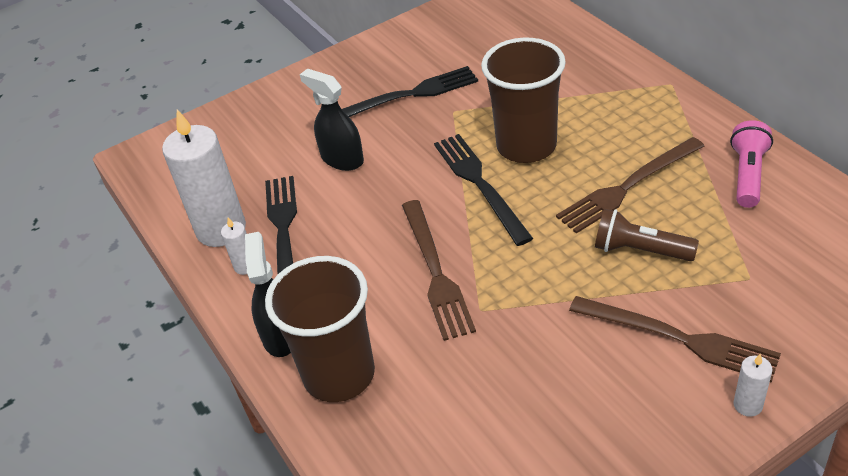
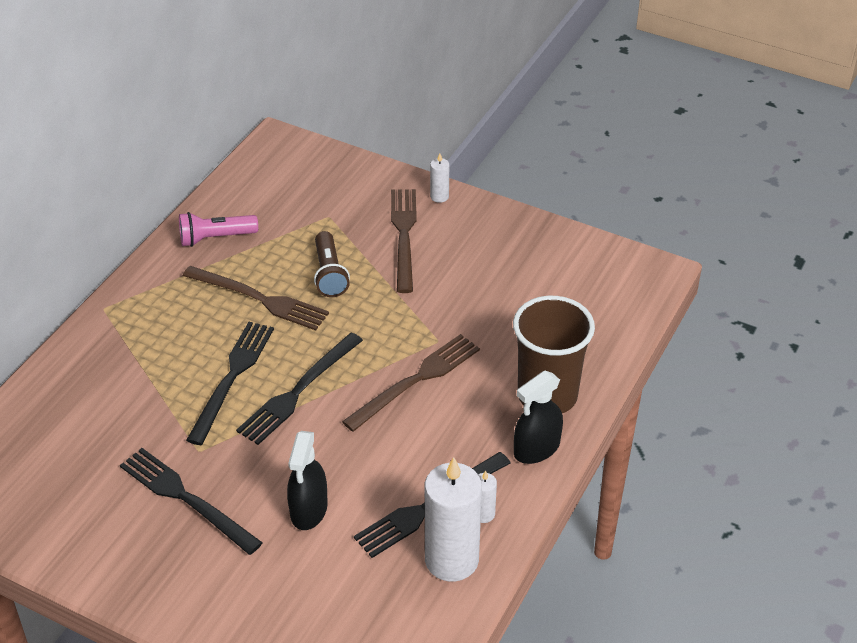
camera: 125 degrees left, 0 degrees up
brown cup [481,38,566,163] -> black fork [186,322,274,445]

